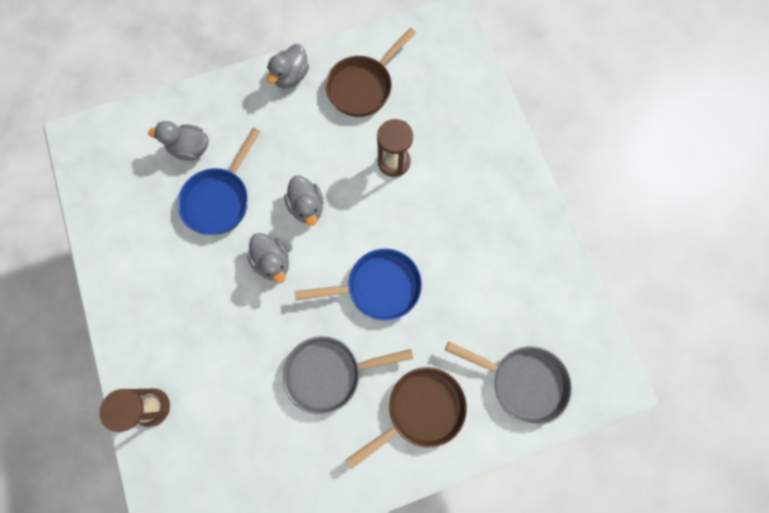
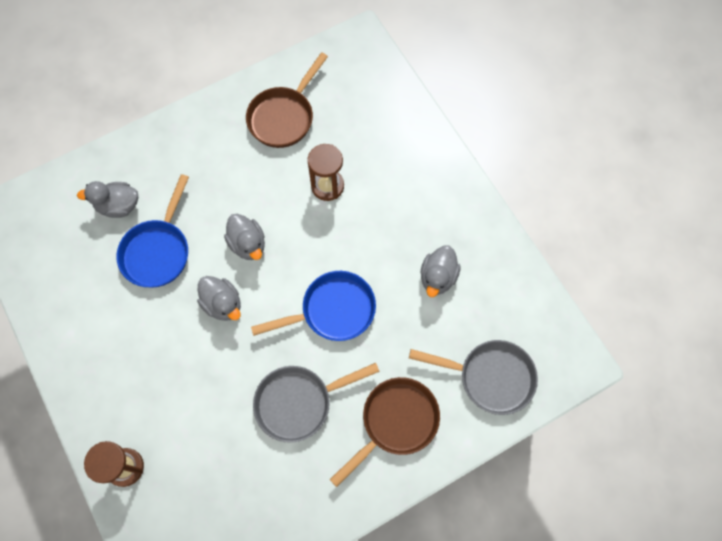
camera: 10 degrees left, 5 degrees down
grey duck [267,44,309,88] -> grey duck moved to [420,246,461,297]

